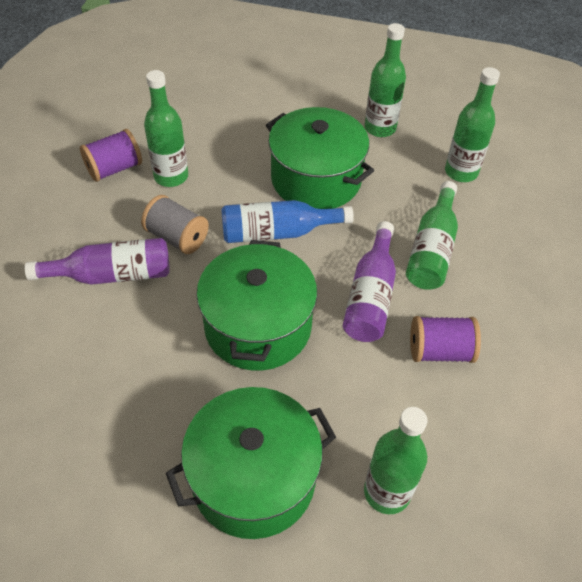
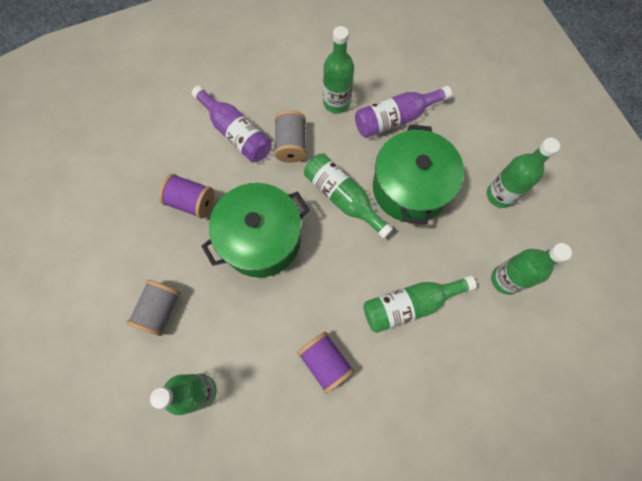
camera: 55 degrees right, 20 degrees up
purple spool [80,129,142,182] -> purple spool moved to [159,174,214,219]
green pot [166,387,336,539] -> grey spool [127,280,181,336]
blue bottle [221,200,354,243] -> green bottle [304,153,393,239]
purple bottle [343,221,396,342] -> purple bottle moved to [355,86,452,138]

